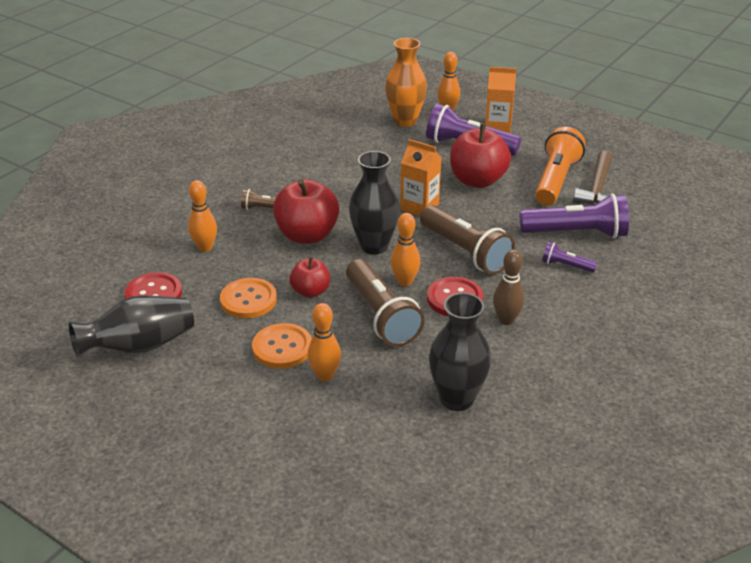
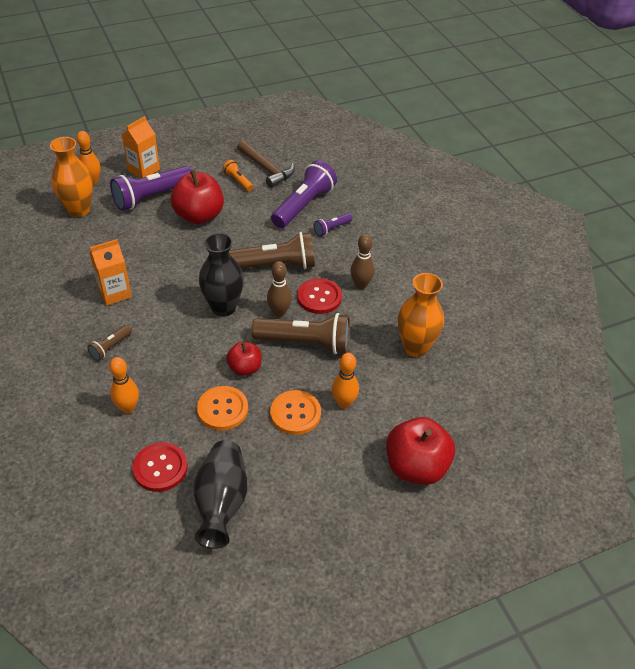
camera: 60 degrees left, 10 degrees up
red apple [273,179,339,244] -> red apple moved to [386,417,455,485]
orange bowling pin [391,213,420,286] -> brown bowling pin [267,261,292,317]
orange carton [400,139,442,216] -> orange carton moved to [89,239,132,306]
black vase [429,293,491,411] -> orange vase [398,273,444,357]
orange flashlight [535,127,586,206] -> orange flashlight [223,160,253,191], size x0.48

